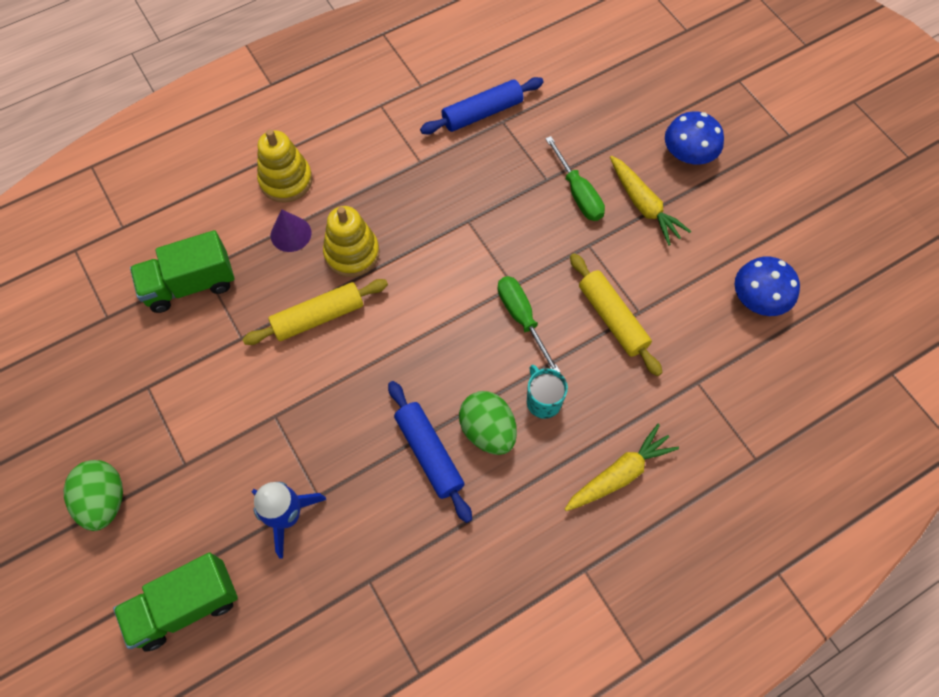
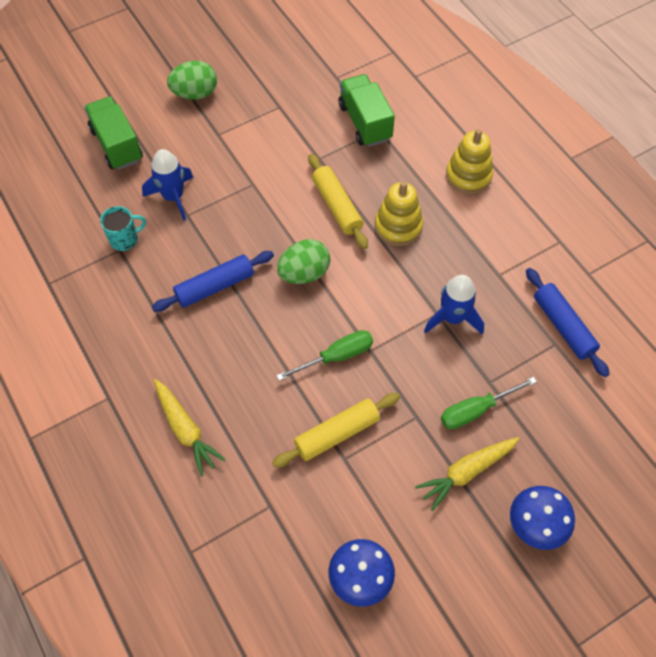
camera: 90 degrees right, 5 degrees down
purple cone [271,209,311,252] -> none
green egg [459,391,517,455] -> green egg moved to [277,239,330,284]
turquoise mug [527,365,568,419] -> turquoise mug moved to [100,206,146,251]
none -> blue rocket [424,275,484,335]

